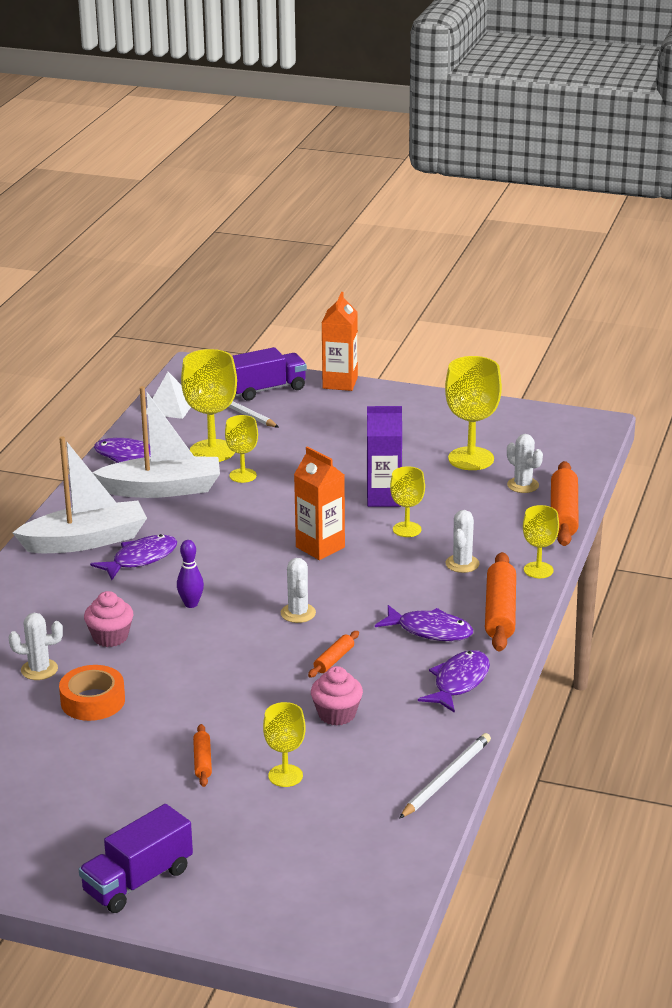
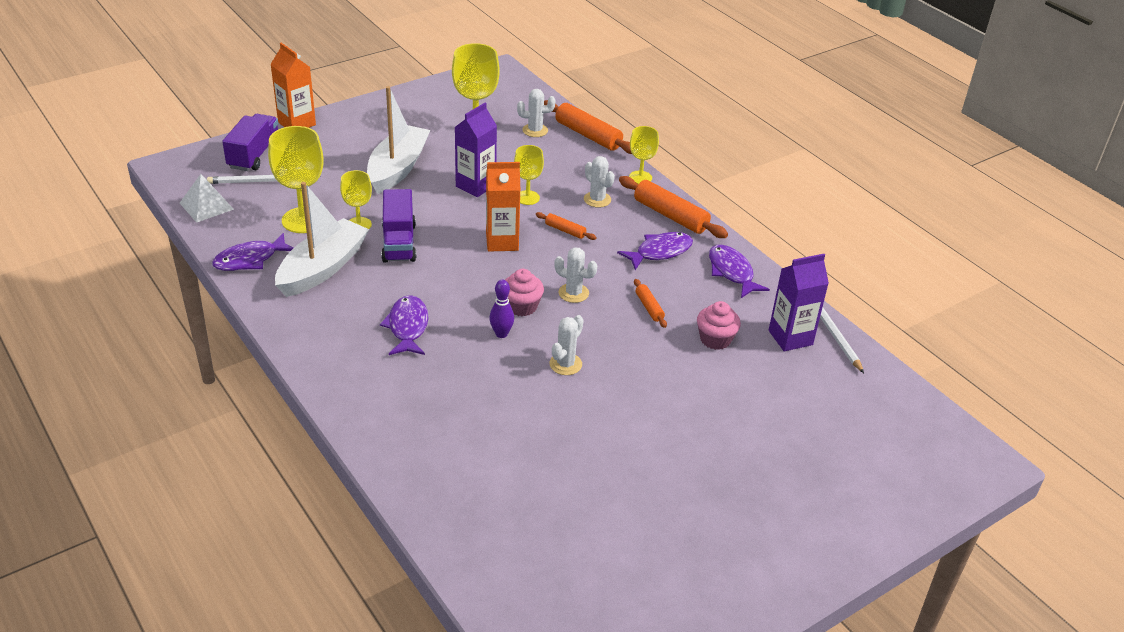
camera: 55 degrees left, 10 degrees up
white cactus [9,613,63,680] -> white cactus moved to [549,315,584,375]
white boat [12,436,147,553] -> white boat moved to [367,86,430,194]
orange tape [59,665,125,721] -> none
purple truck [79,804,193,913] -> purple truck moved to [381,189,416,263]
pink cupcake [84,591,133,647] -> pink cupcake moved to [505,269,544,316]
orange rolling pin [193,724,212,787] -> orange rolling pin moved to [536,212,596,240]
yellow goblet [263,702,306,787] -> none
none -> purple carton [769,254,829,351]

